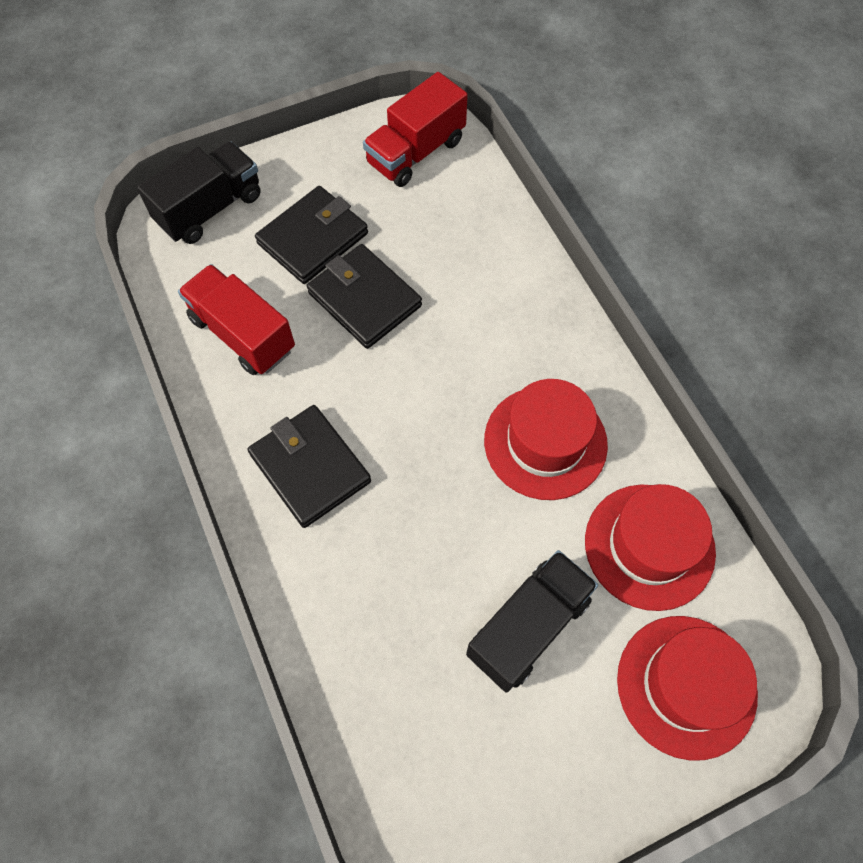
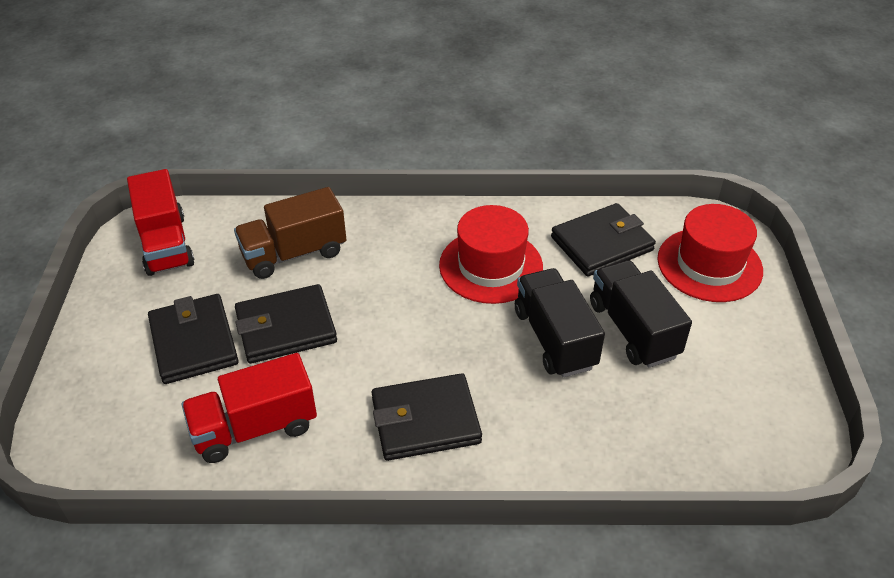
camera: 65 degrees left, 20 degrees down
black truck [137,141,261,244] -> black truck moved to [515,268,605,377]
red hat [585,484,716,611] -> black wallet [551,203,656,276]
none -> brown truck [234,187,346,279]

